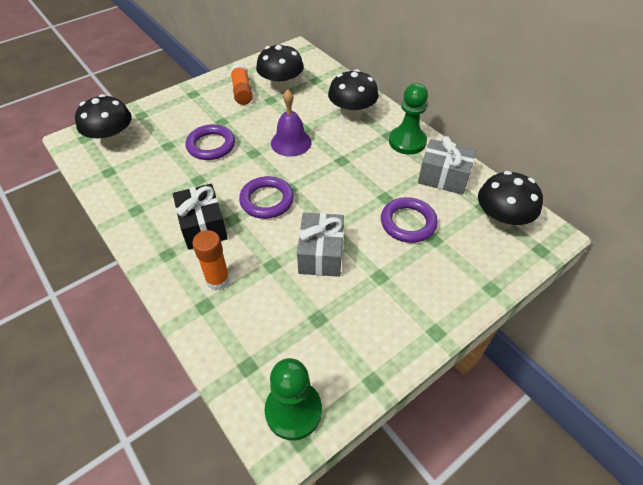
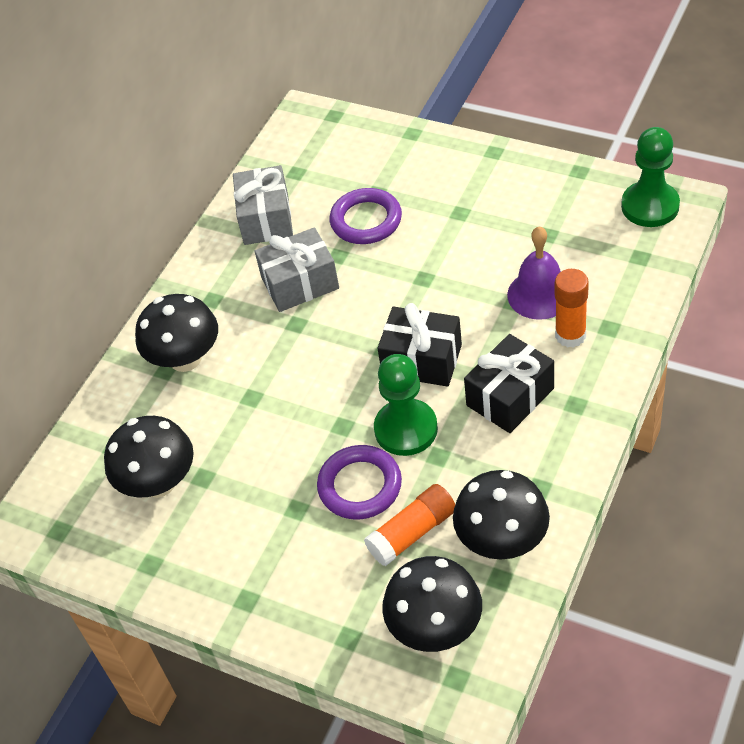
camera: 110 degrees left, 0 degrees up
orange glue stick [230,64,253,105] -> orange glue stick moved to [364,484,455,566]
purple ring [239,176,294,219] -> black gift [377,303,462,387]
purple bell [271,90,312,157] -> purple bell moved to [507,226,561,320]
grey gift [297,213,344,277] -> grey gift moved to [255,227,339,312]
green pawn [389,83,428,154] -> green pawn moved to [374,354,438,456]
black mushroom [478,171,543,230] -> black mushroom moved to [453,470,550,559]

